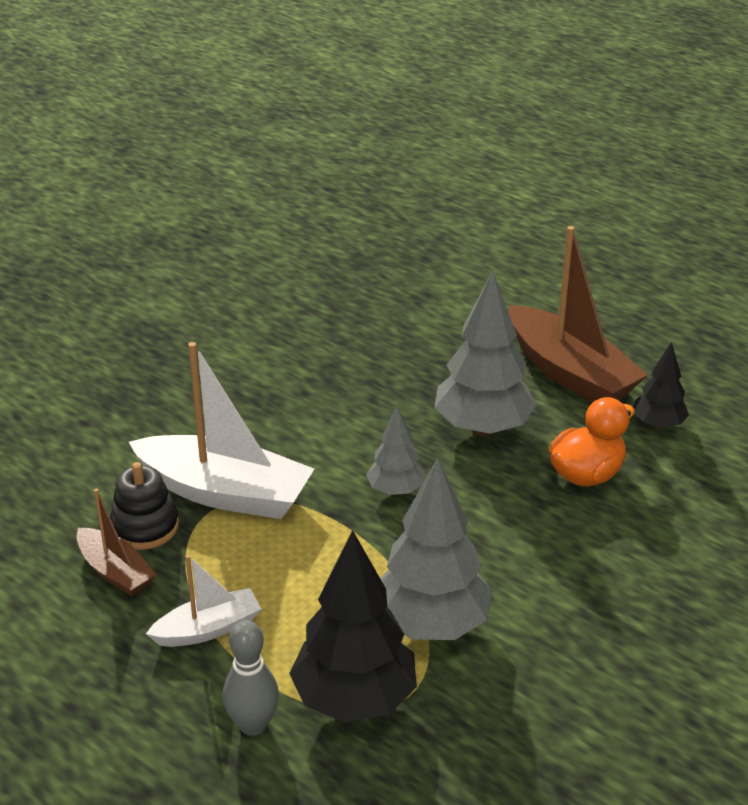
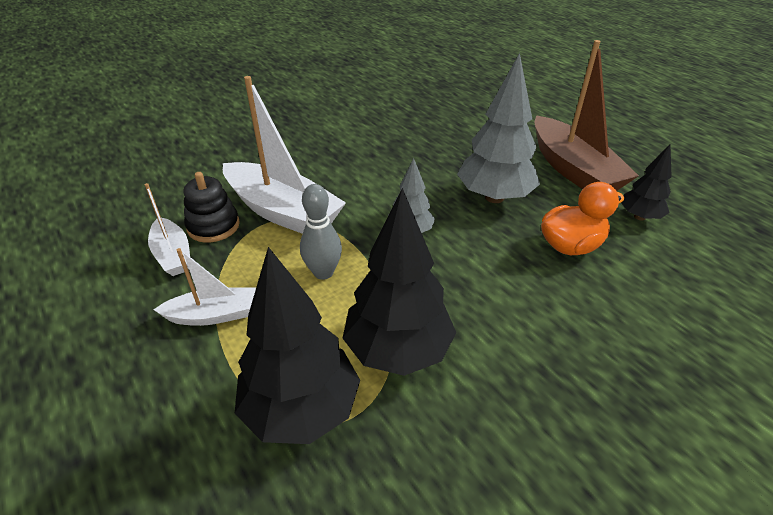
camera: 15 degrees right, 5 degrees up
brown boat [76,489,156,597] -> white boat [145,183,190,276]
grey bowling pin [223,620,279,736] -> grey bowling pin moved to [300,184,342,280]
grey tree [380,457,493,640] -> black tree [343,188,456,376]

